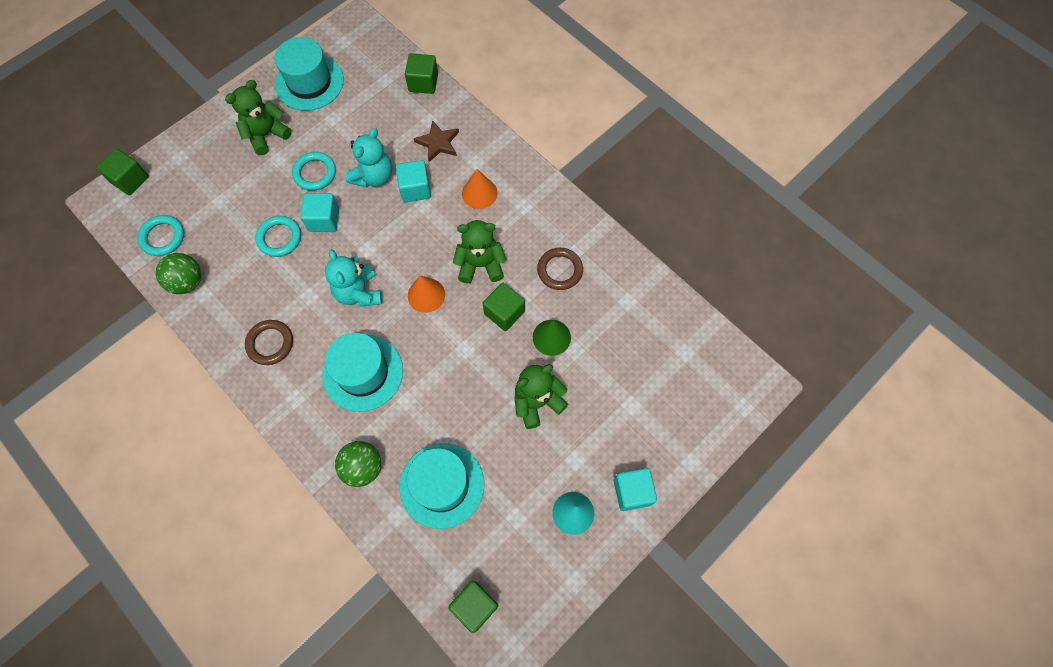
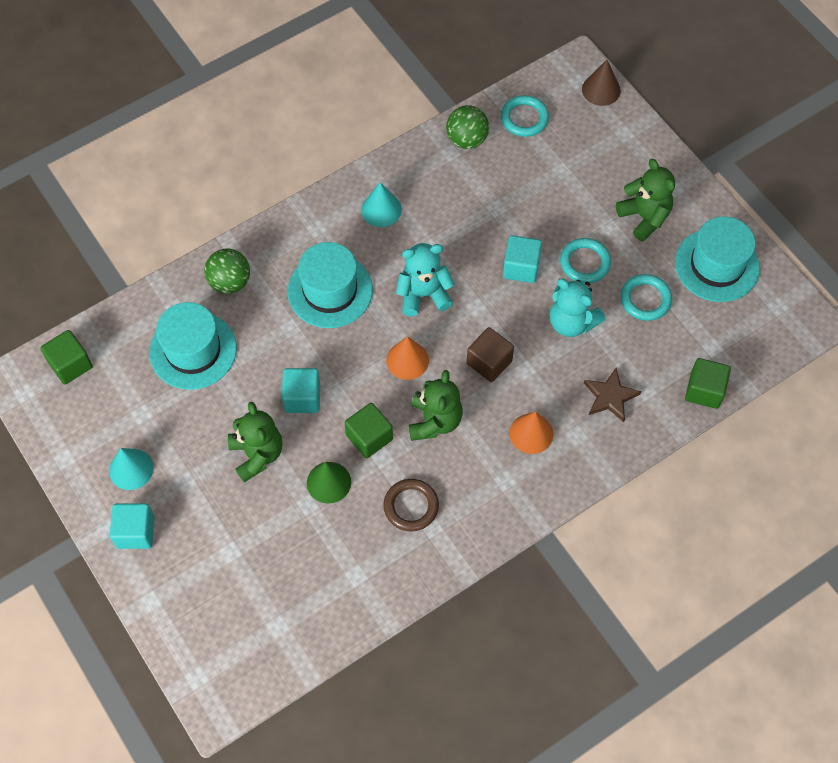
camera: 100 degrees right, 5 degrees down
green cube [96,149,149,195] -> brown cone [582,60,621,106]
brown ring [245,320,293,365] -> turquoise cone [361,182,402,227]
turquoise ring [255,216,301,257] -> turquoise ring moved to [620,274,672,321]
turquoise cube [396,160,431,202] -> turquoise cube moved to [282,368,320,413]
none -> brown cube [467,327,514,382]

